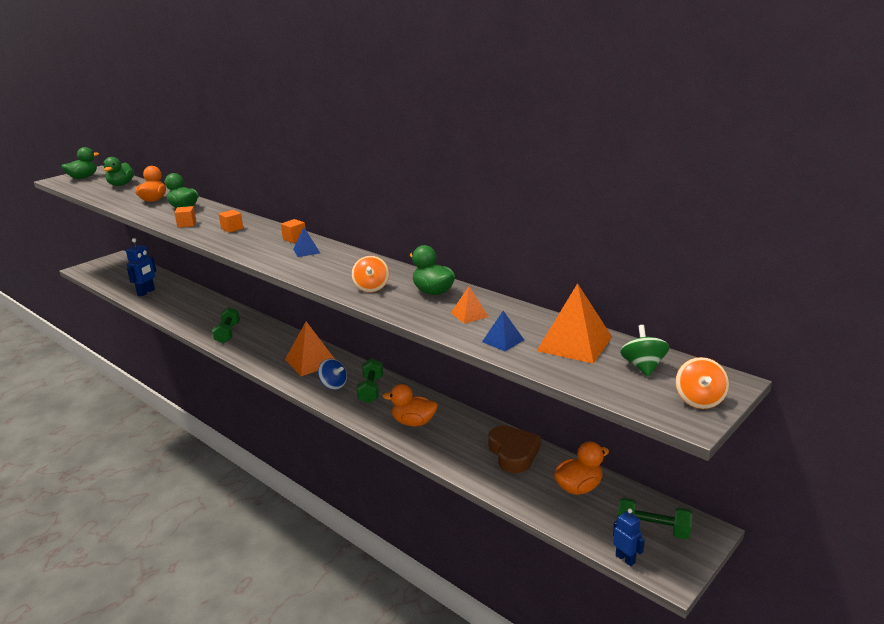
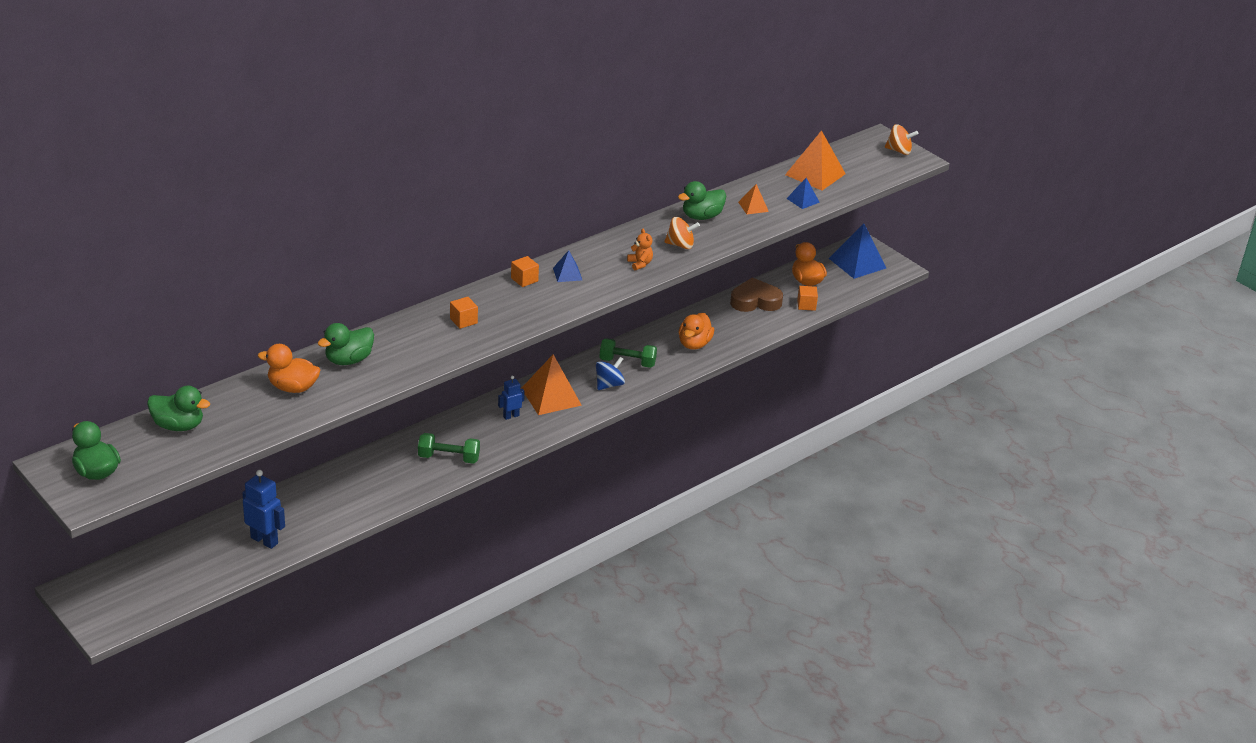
camera: 85 degrees left, 10 degrees up
orange cube [174,206,196,228] -> orange cube moved to [797,286,818,311]
blue robot [613,508,645,566] -> blue robot moved to [498,376,524,420]
green dumbbell [617,497,692,539] -> blue pyramid [829,224,886,279]
green spinning top [620,325,669,377] -> none
none -> orange teddy bear [627,228,653,270]

